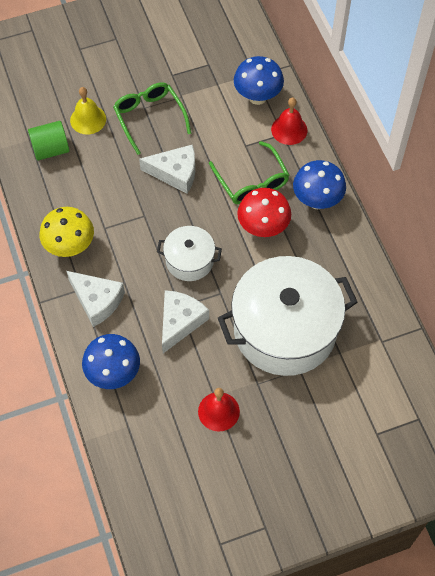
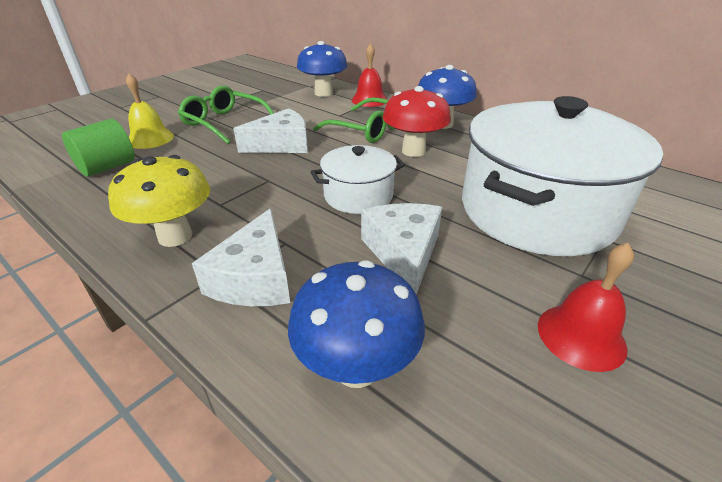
camera: 30 degrees left, 25 degrees down
white cheese [66,271,125,327] -> white cheese turned 90 degrees clockwise [192,208,290,306]

